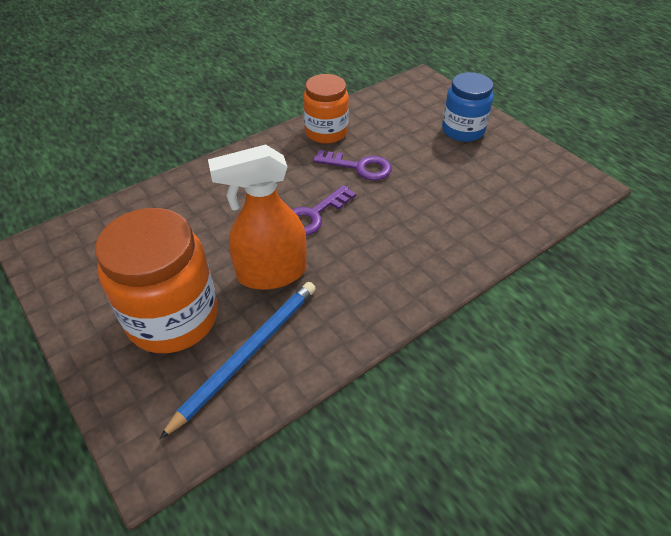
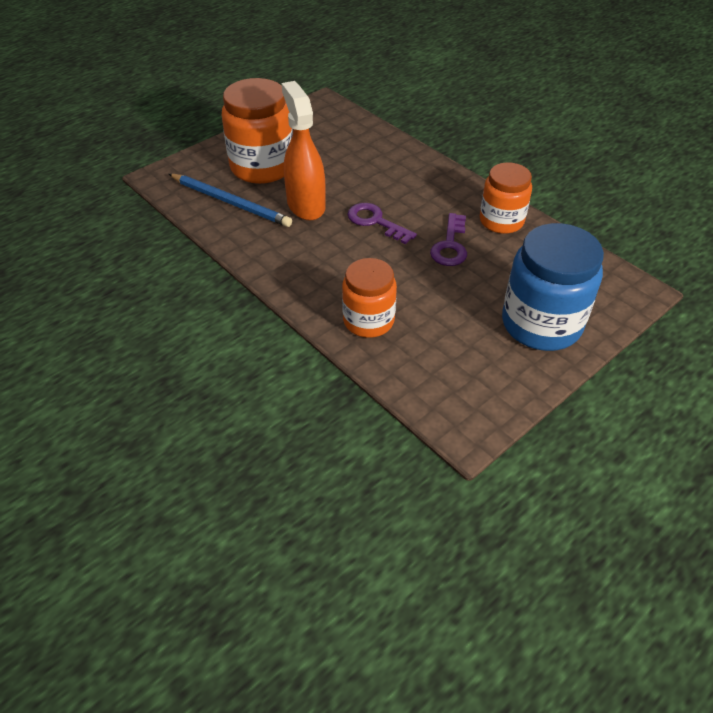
camera: 85 degrees right, 0 degrees up
blue jar [442,72,494,142] -> blue jar [502,223,604,351], size x1.56
none -> orange jar [342,258,397,338]

